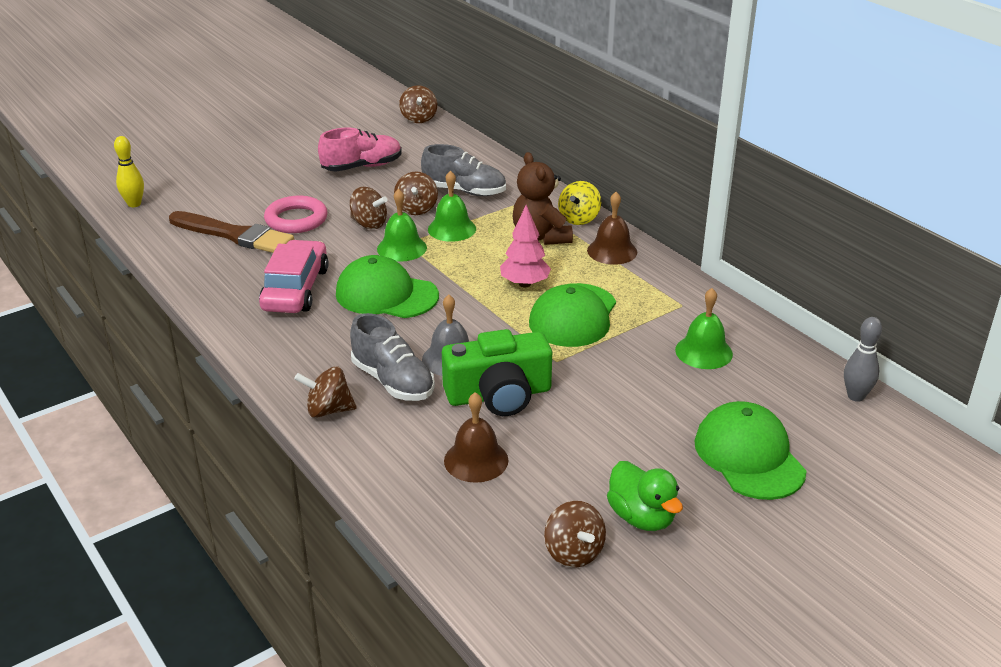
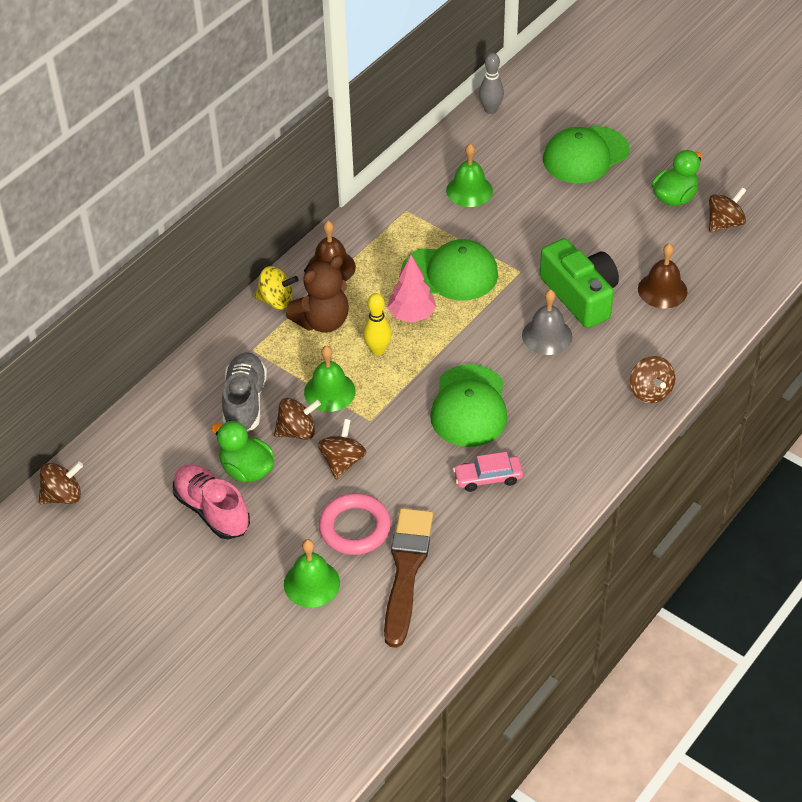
camera: 105 degrees left, 15 degrees up
yellow bowling pin [114,136,144,207] -> yellow bowling pin moved to [363,293,392,355]
pink car [259,240,328,313] -> pink car [453,452,523,492], size x0.58
grey shoe [350,313,435,401] -> none
green bell [377,189,427,262] -> green bell moved to [284,539,340,608]
none -> green duck [211,420,274,482]

